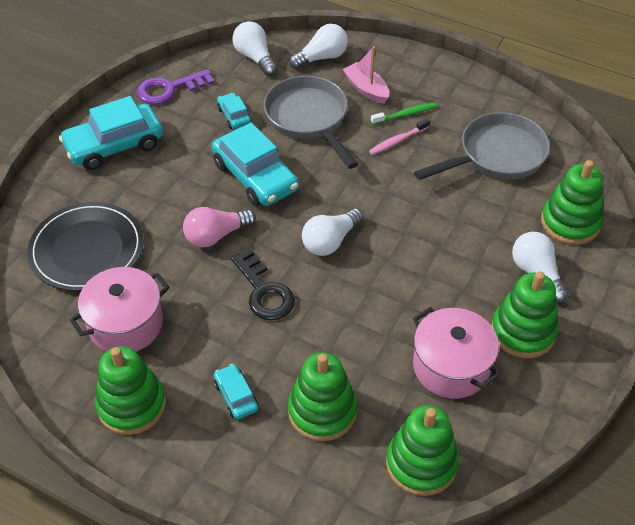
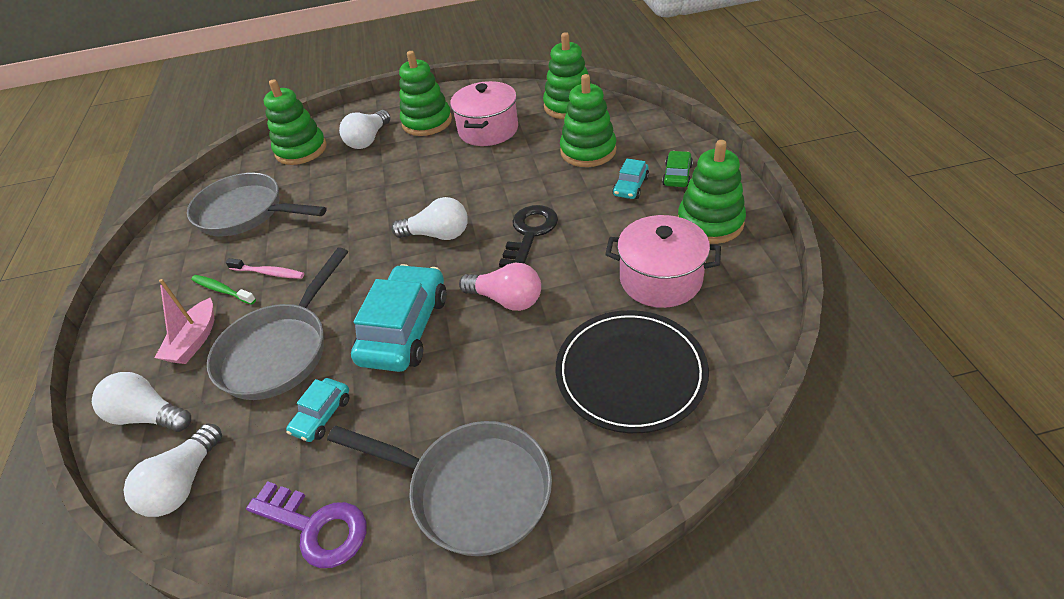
camera: 125 degrees left, 5 degrees down
turquoise car [59,96,163,170] -> grey pan [327,421,552,556]
none -> green car [662,151,693,187]

